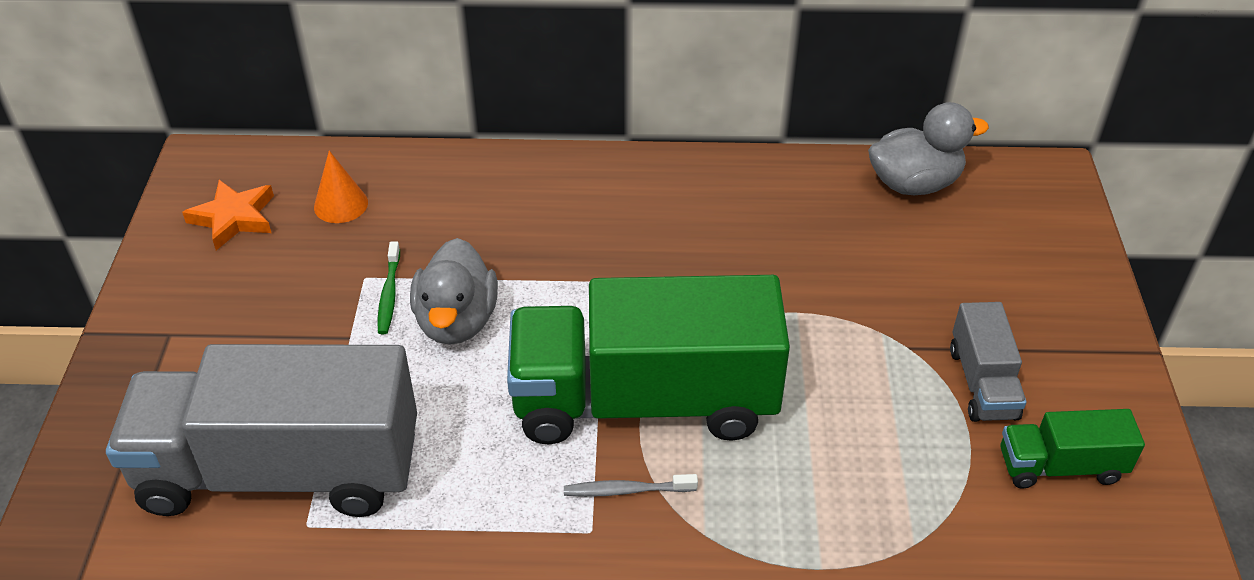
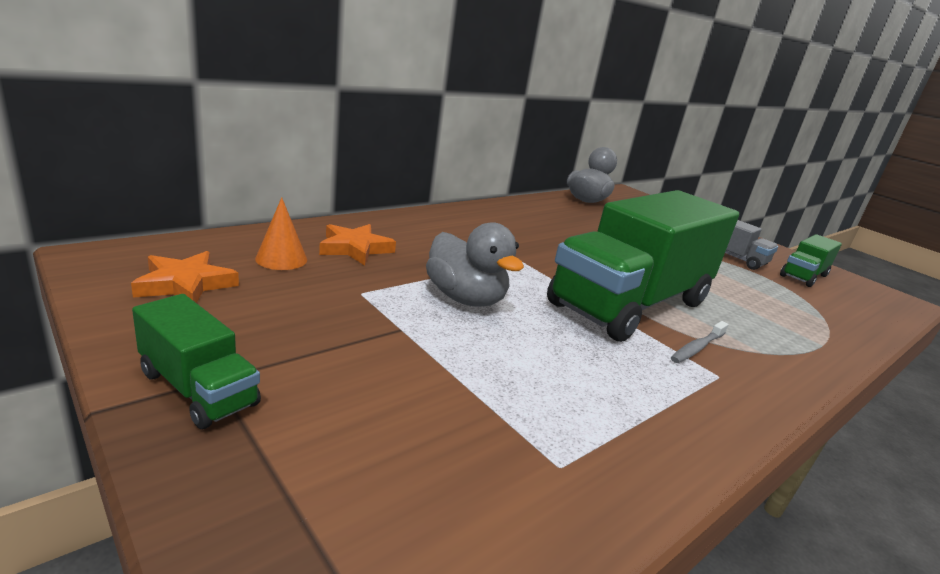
camera: 45 degrees left, 20 degrees down
grey truck [106,344,417,517] -> none
green toothbrush [378,241,400,334] -> none
none -> green truck [132,294,261,429]
none -> orange star [319,224,396,266]

